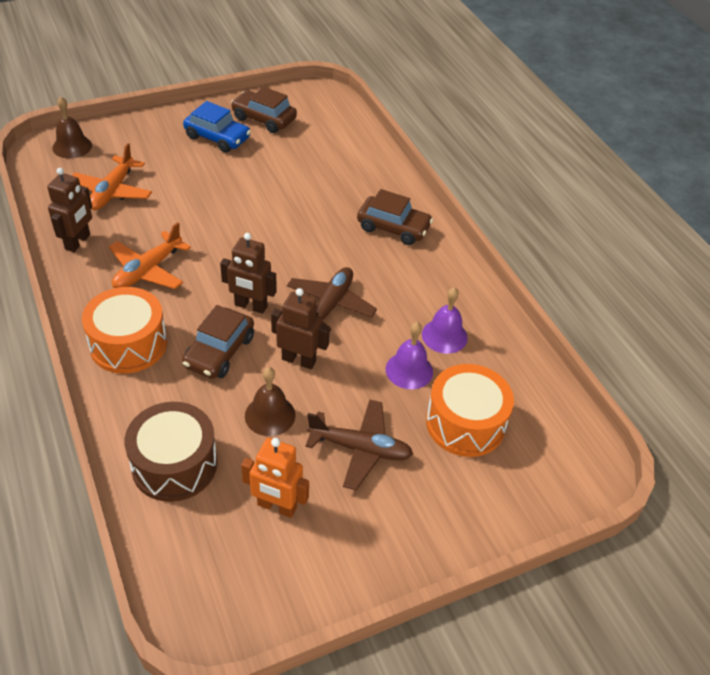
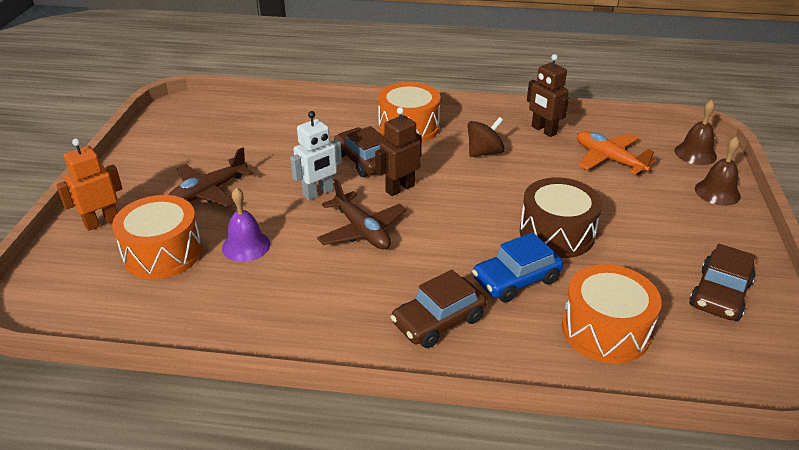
camera: 125 degrees right, 10 degrees down
orange plane [109,222,191,289] -> brown spinning top [467,117,505,157]
brown drum [125,402,217,502] -> brown drum moved to [520,178,602,258]
blue car [183,101,251,153] -> blue car moved to [472,232,563,303]
brown car [231,87,297,133] -> brown car turned 150 degrees clockwise [689,244,756,321]
orange robot [241,438,309,518] -> orange robot moved to [56,138,123,231]
brown bell [245,367,295,436] -> brown bell moved to [695,136,741,206]
brown robot [271,288,330,369] -> white robot [290,111,342,200]
purple bell [422,287,468,354] -> none
none -> orange drum [562,264,661,364]

